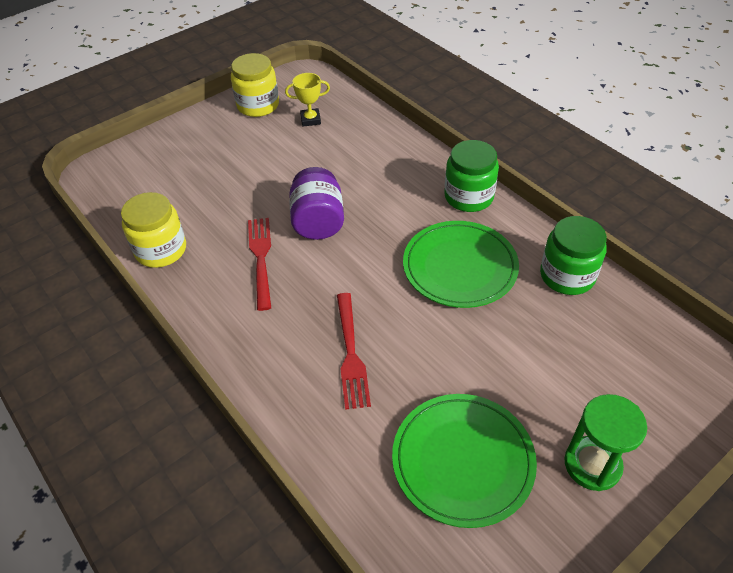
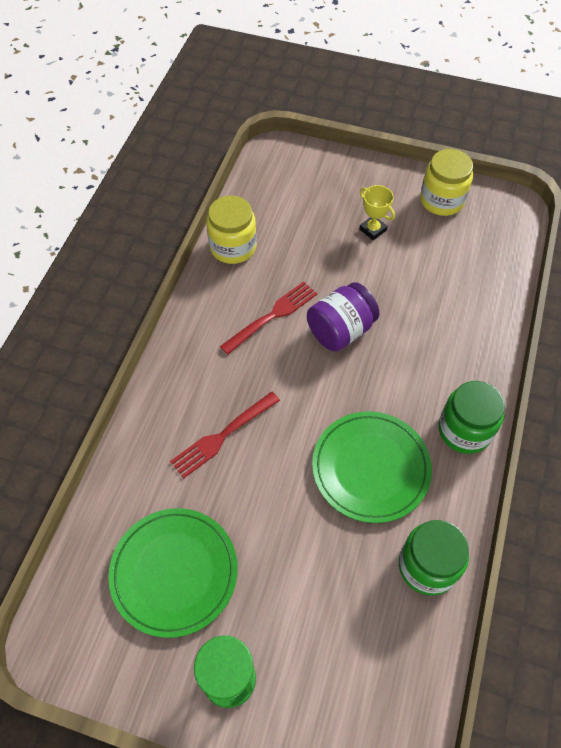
camera: 55 degrees right, 10 degrees up
yellow trophy [285,73,330,127] -> yellow trophy moved to [359,185,395,240]

